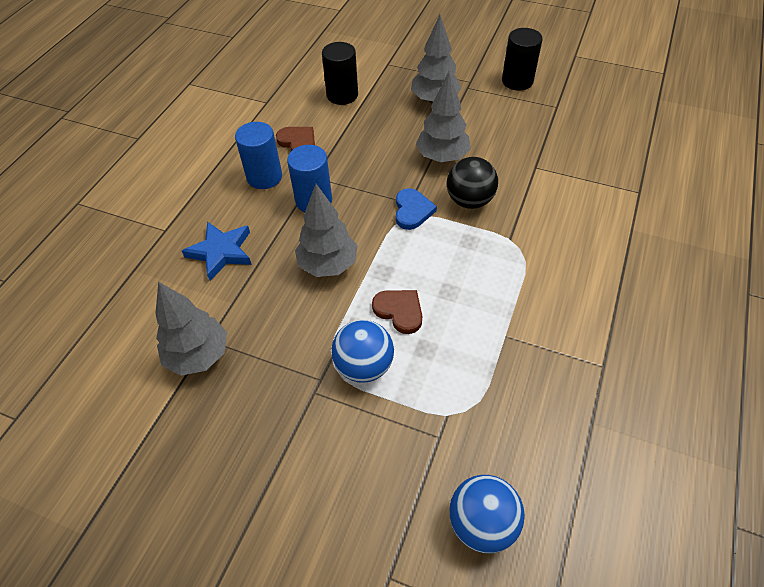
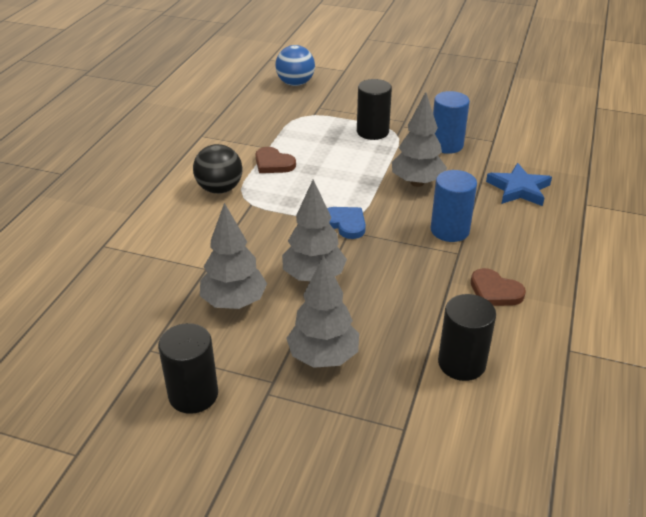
camera: 175 degrees right, 15 degrees down
grey tree [155,282,227,376] -> grey tree moved to [200,203,267,309]
blue cylinder [235,122,282,189] -> blue cylinder moved to [433,91,470,154]
blue ball [332,320,394,383] -> black cylinder [357,79,392,140]
brown heart [372,290,422,334] -> brown heart moved to [255,147,296,173]
blue heart [396,188,437,230] -> blue heart turned 135 degrees clockwise [327,207,366,239]
black ball [447,157,498,209] -> black ball moved to [193,144,243,194]

